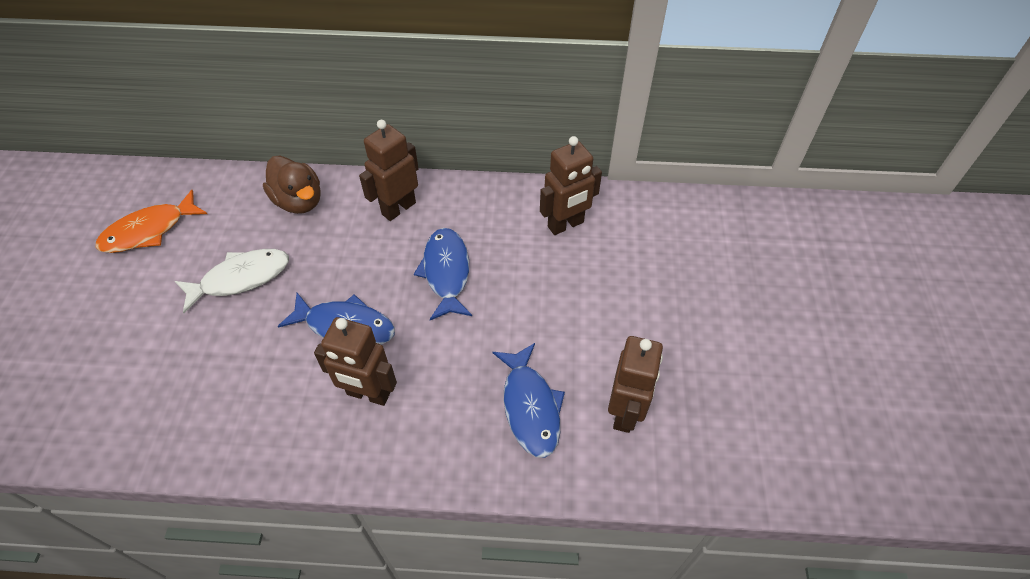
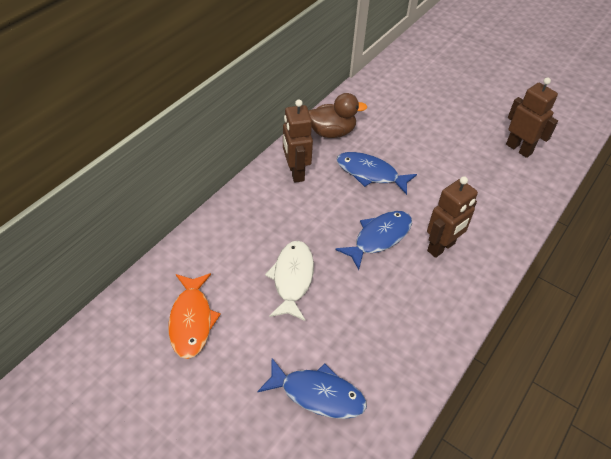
camera: 60 degrees left, 5 degrees down
brown duck [263,156,321,214] -> brown duck moved to [308,93,368,138]
blue fish [493,343,565,458] -> blue fish moved to [257,358,367,419]
brown robot [540,136,602,235] -> none

